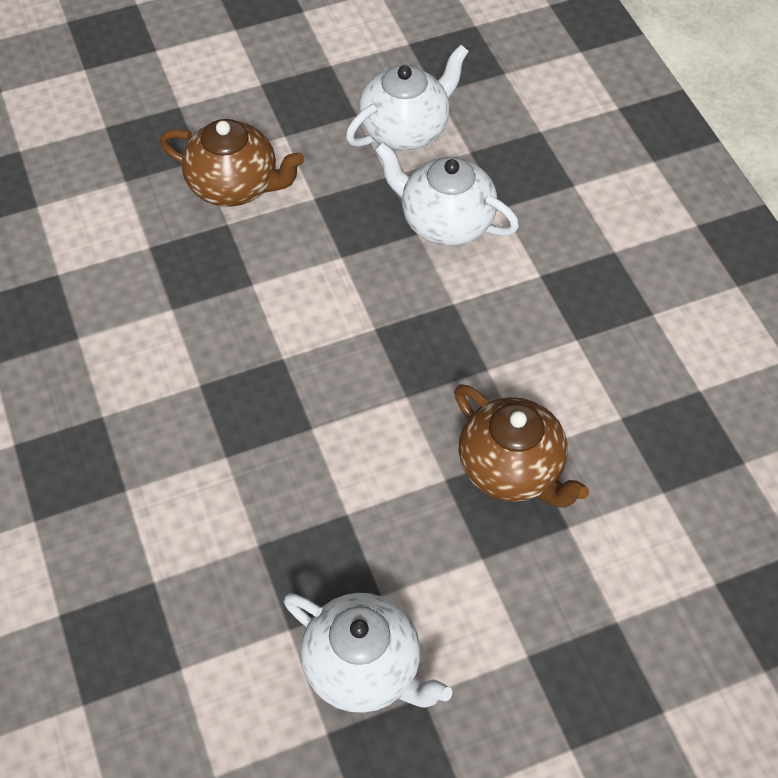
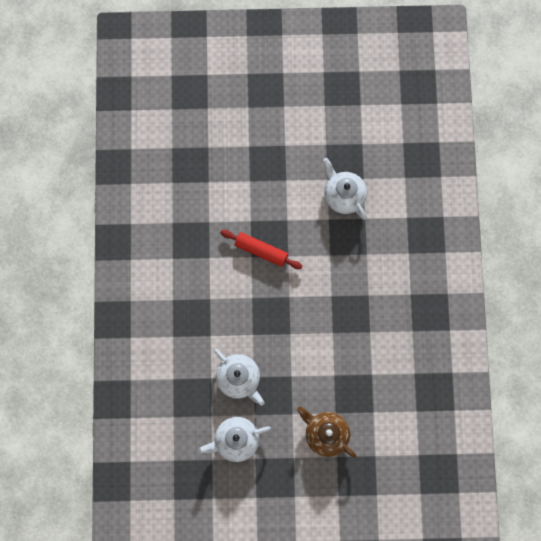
camera: 160 degrees left, 20 degrees up
brown teapot [454,384,589,508] -> red rolling pin [220,230,303,269]

